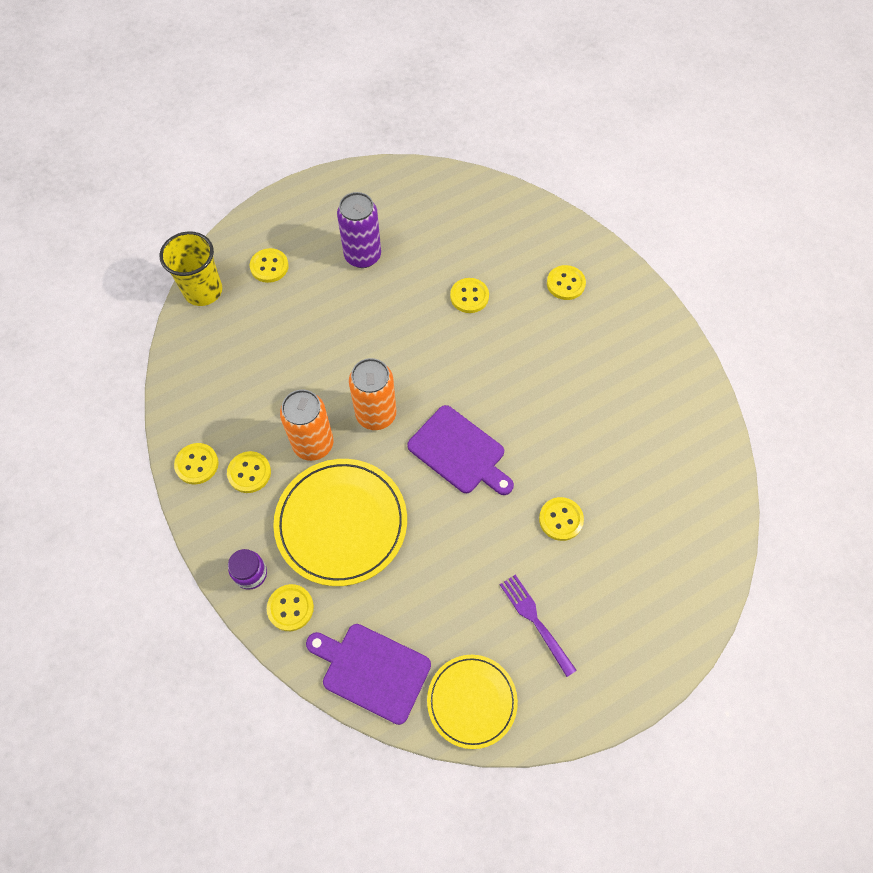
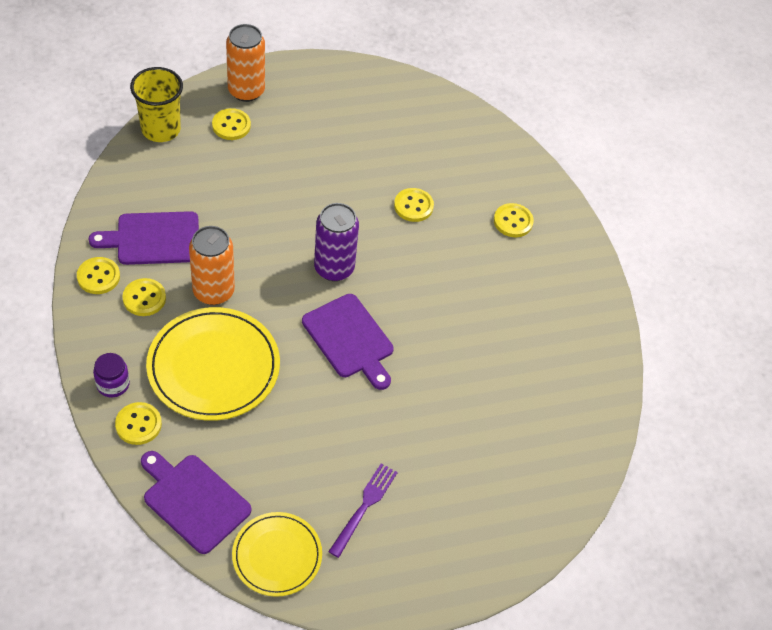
camera: 10 degrees right, 10 degrees down
purple can [337,192,381,268] -> purple can moved to [314,203,359,281]
orange can [349,358,396,430] -> orange can moved to [226,24,265,102]
purple fork [500,574,577,677] -> purple fork turned 45 degrees clockwise [328,463,398,558]
yellow button [539,497,584,541] -> none
none -> purple cutting board [89,211,199,265]

